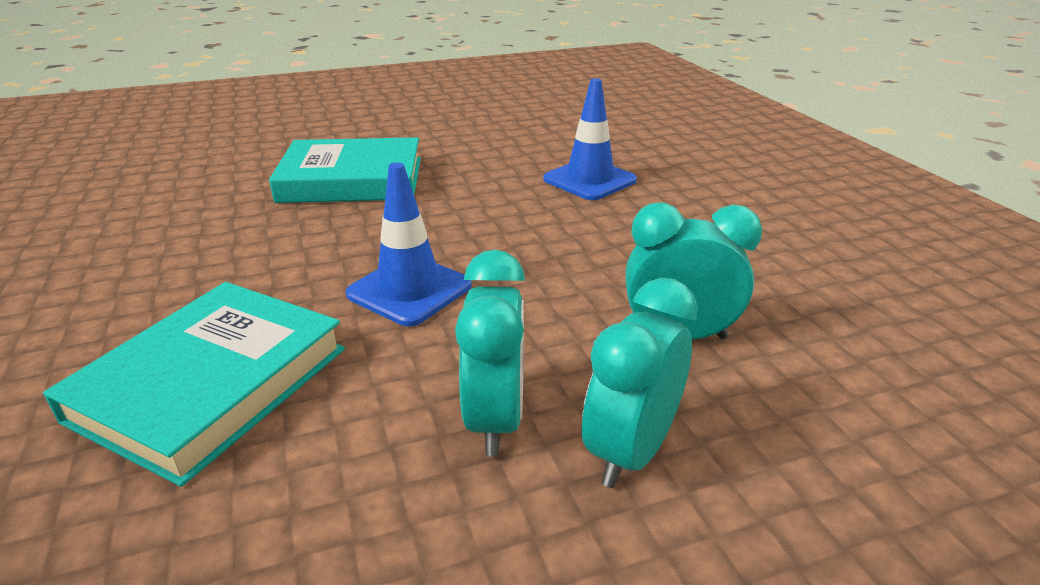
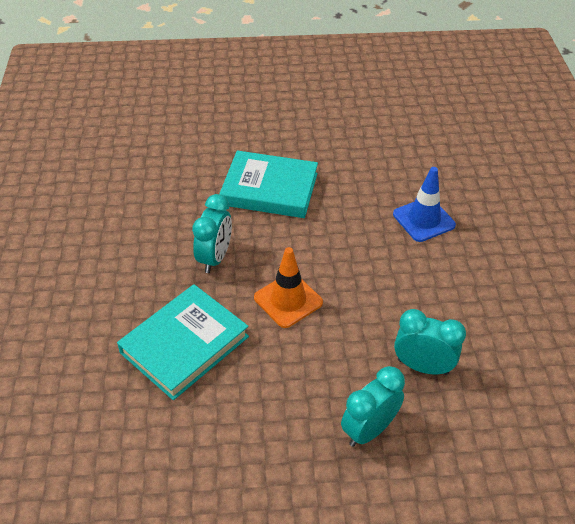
camera: 15 degrees right, 15 degrees up
blue traffic cone [345,162,472,326] -> orange traffic cone [254,247,323,328]
turquoise clock [455,250,525,456] -> turquoise clock moved to [192,194,232,273]

